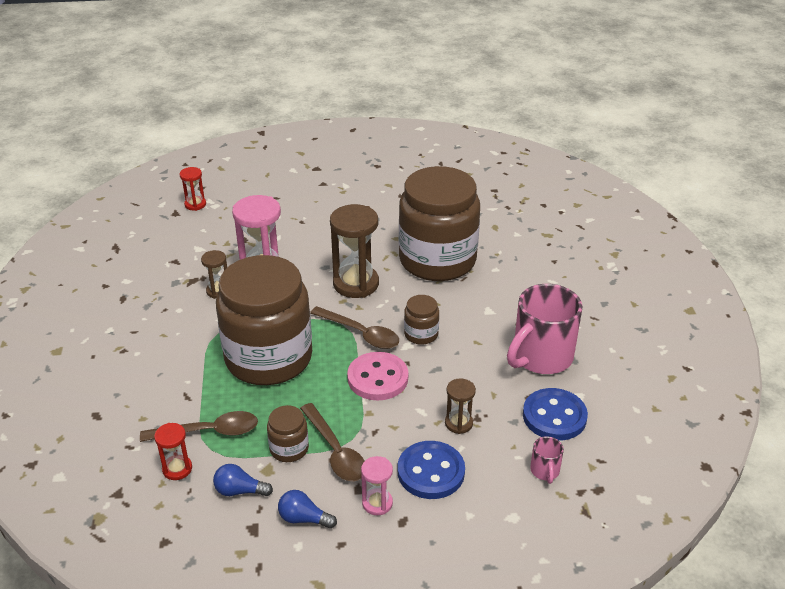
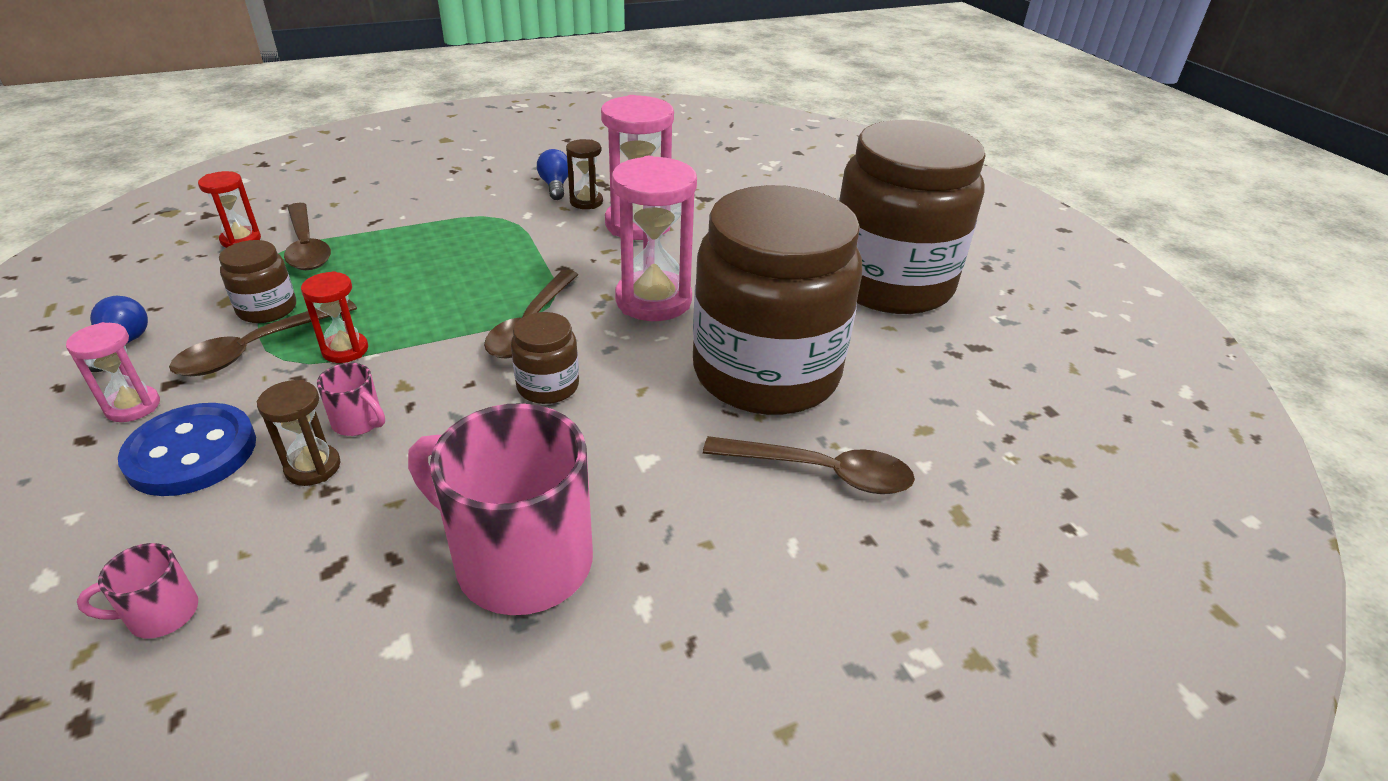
camera: 70 degrees right, 0 degrees up
red hourglass [179,167,206,211] -> red hourglass moved to [301,271,368,363]
blue light bulb [213,464,273,496] -> blue light bulb moved to [537,149,568,200]
brown jar [216,255,312,385] -> brown jar moved to [838,120,986,314]
brown hourglass [330,204,379,298] -> pink hourglass [612,156,697,321]
pink button [347,352,408,400] -> none
blue button [523,388,588,441] -> none
none -> pink mug [317,363,385,436]
none -> brown spoon [703,436,915,494]

